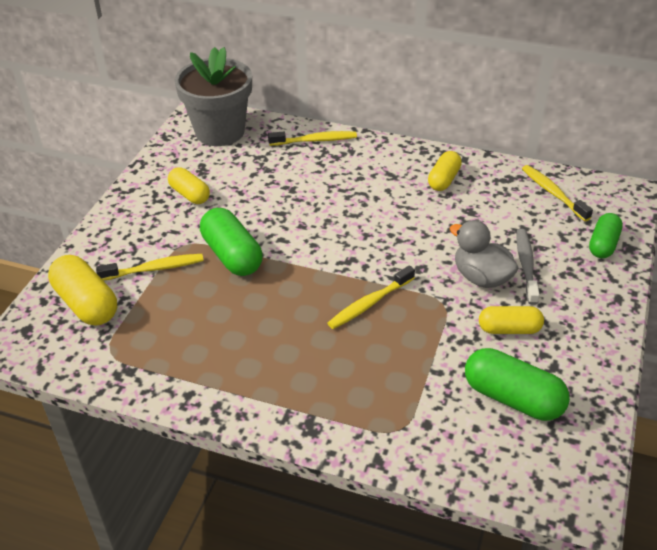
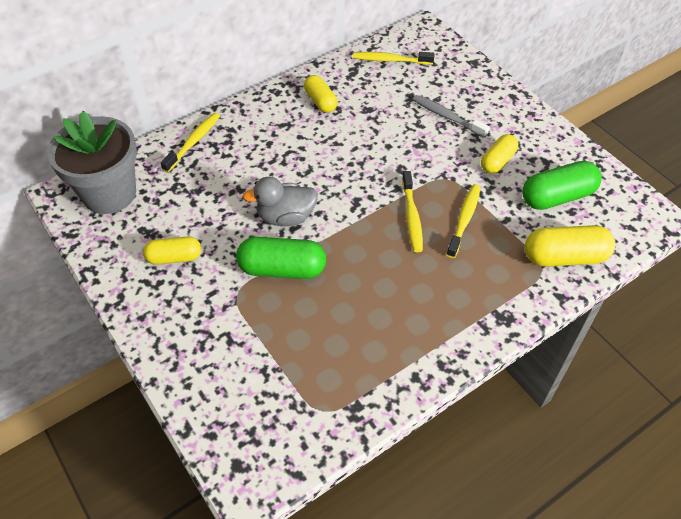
camera: 55 degrees left, 10 degrees up
yellow capsule [48,255,117,326] -> yellow capsule moved to [525,225,615,267]
yellow toothbrush [96,254,204,281] -> yellow toothbrush moved to [446,184,481,258]
grey duck [449,220,519,288] -> grey duck moved to [243,177,318,226]
green capsule [589,213,623,258] -> none

